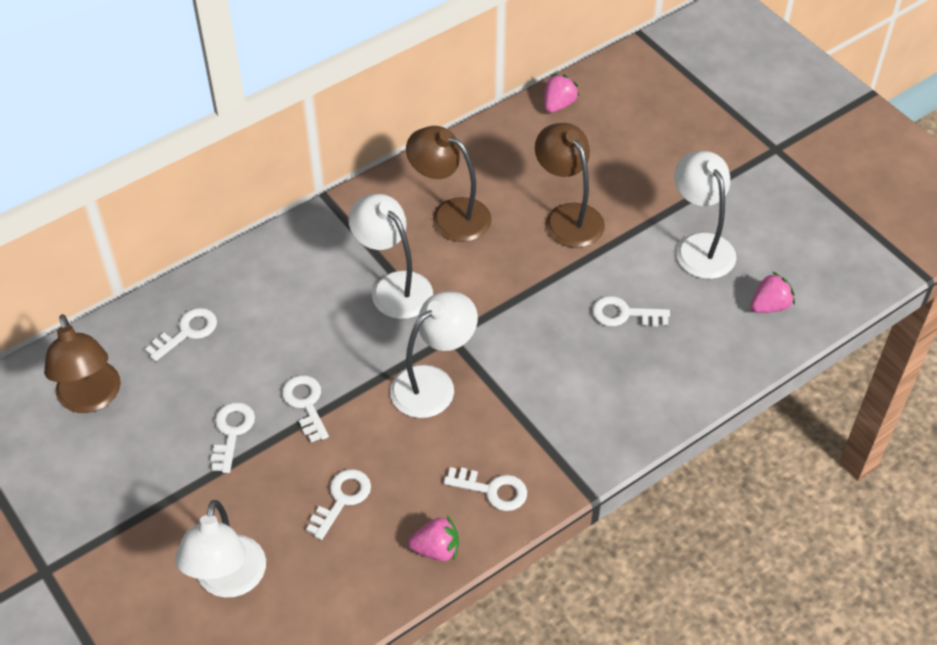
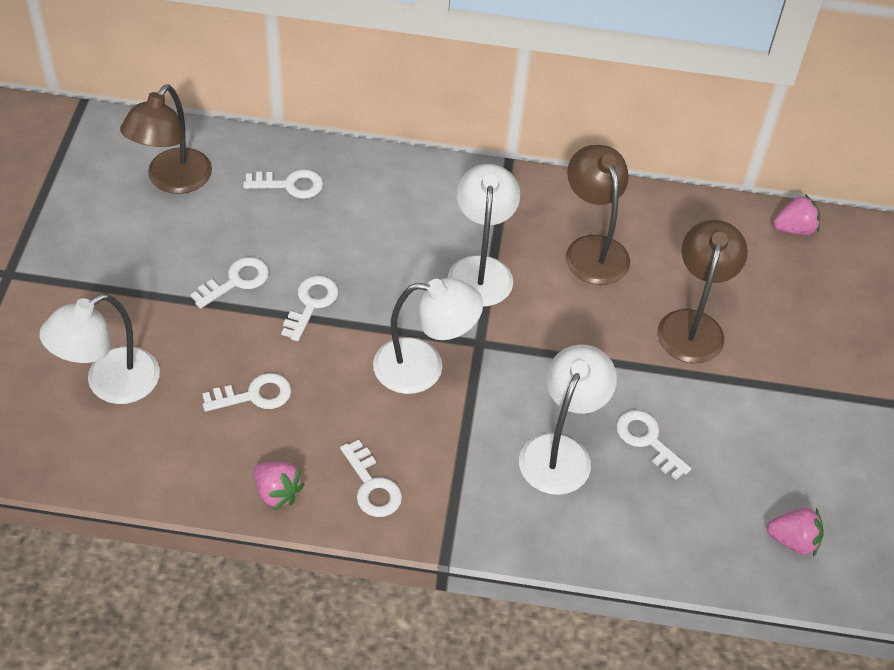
camera: 40 degrees right, 0 degrees up
white lamp [674,151,736,279] -> white lamp moved to [519,345,617,495]

